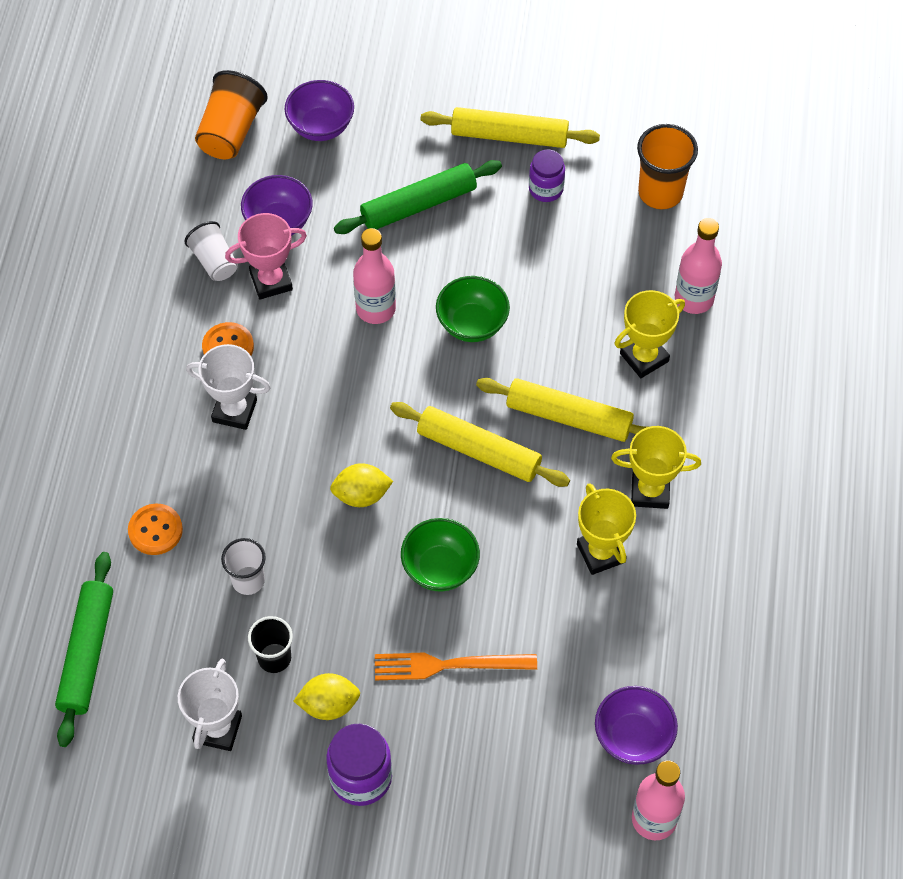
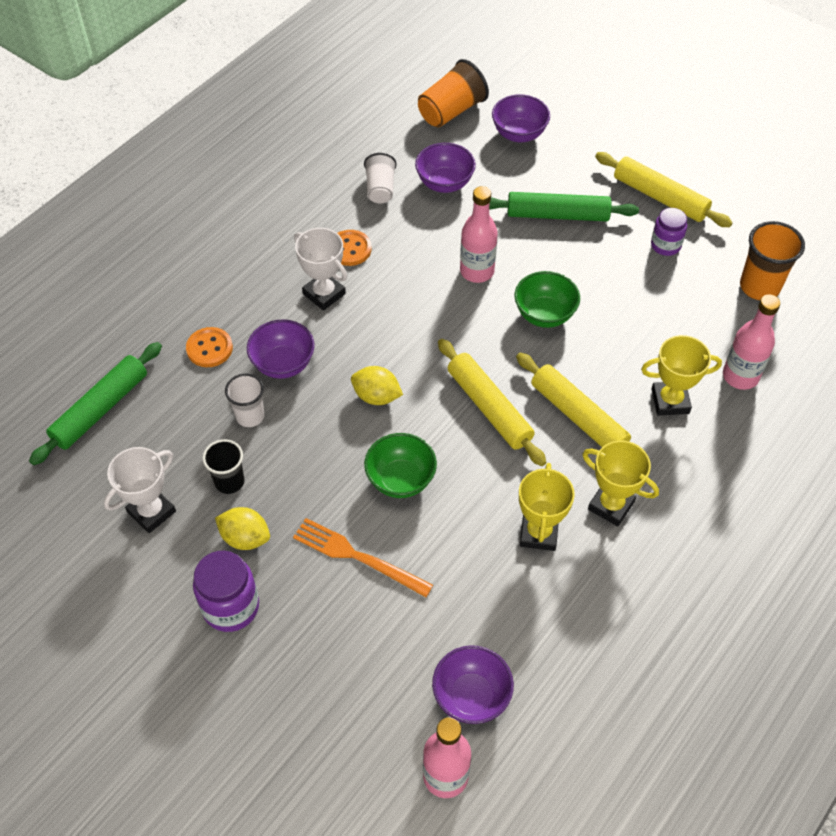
camera: 30 degrees right, 5 degrees down
pink trophy [225,213,307,299] -> none
none -> purple bowl [247,319,315,379]

